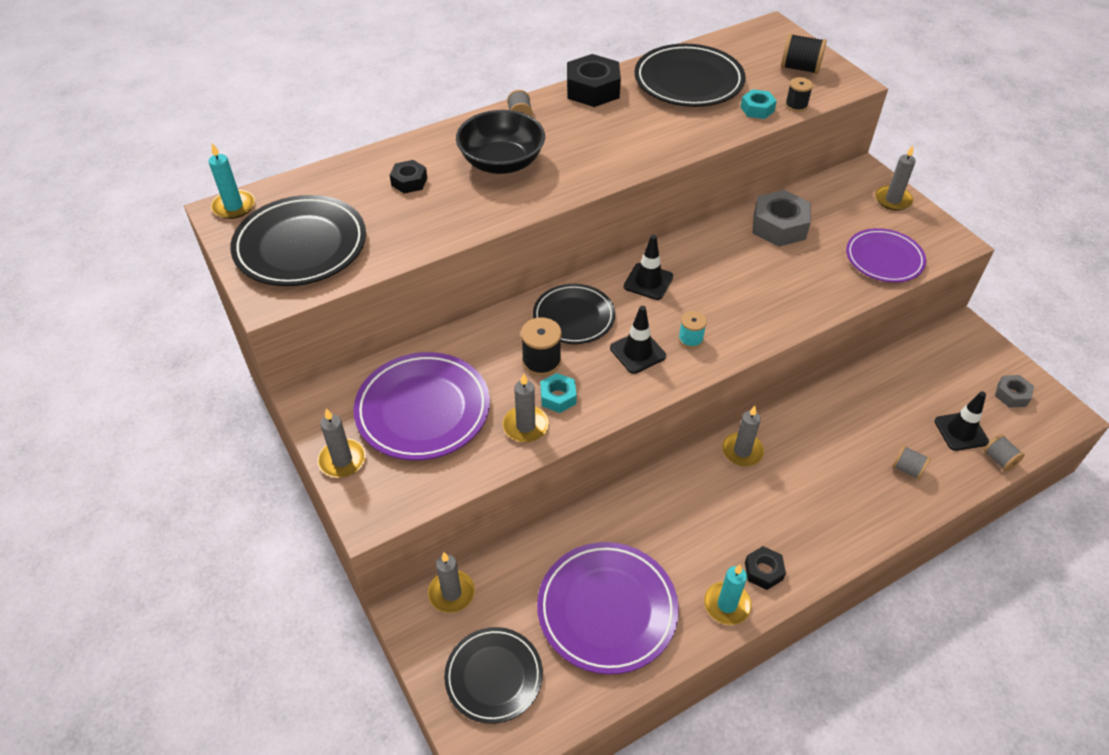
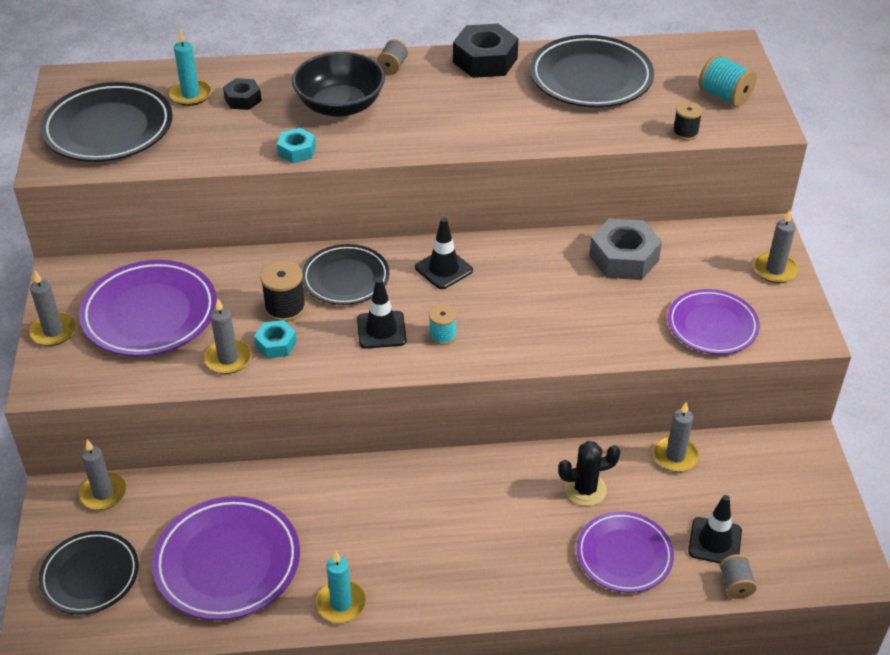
camera: 25 degrees right, 5 degrees down
turquoise candle [209,143,255,219] -> turquoise candle moved to [169,30,212,106]
grey candle [722,406,764,466] -> grey candle moved to [653,402,699,472]
turquoise nut [741,89,777,119] -> turquoise nut moved to [277,128,316,163]
black nut [745,546,786,590] -> none
black spool [781,33,827,74] -> turquoise spool [699,54,757,107]
grey spool [892,445,931,480] -> purple plate [576,511,674,593]
grey nut [995,375,1034,408] -> none
none -> black cactus [558,441,621,506]

